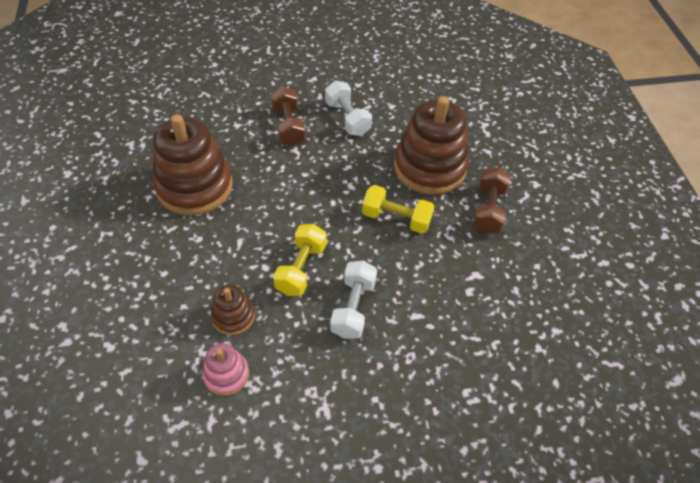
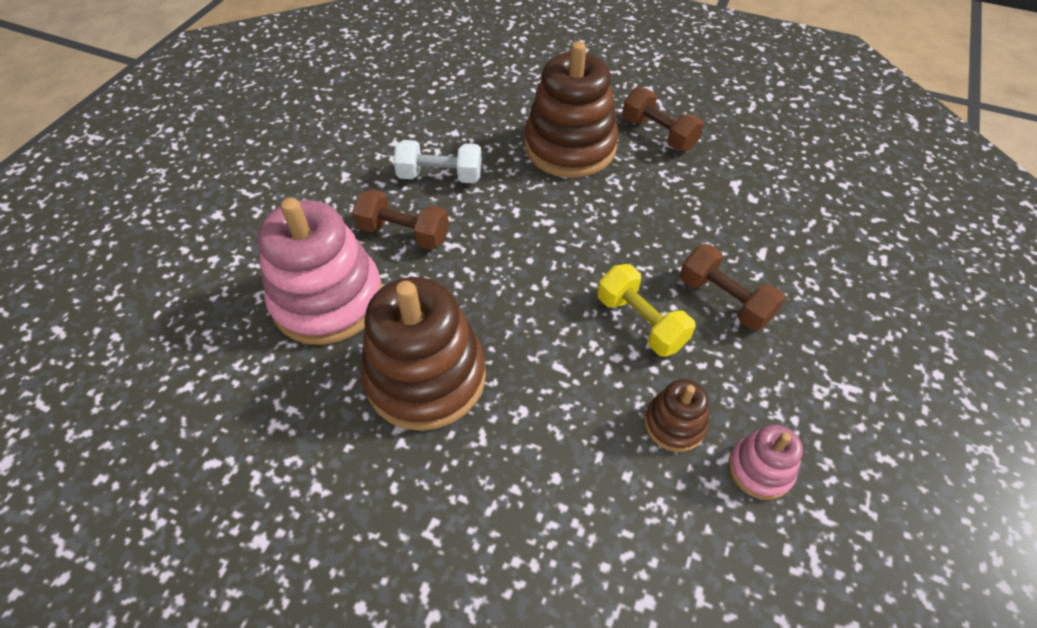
camera: 55 degrees left, 0 degrees up
white dumbbell [330,261,377,339] -> brown dumbbell [680,244,785,331]
yellow dumbbell [362,185,435,234] -> none
none -> pink stacking toy [258,198,382,345]

